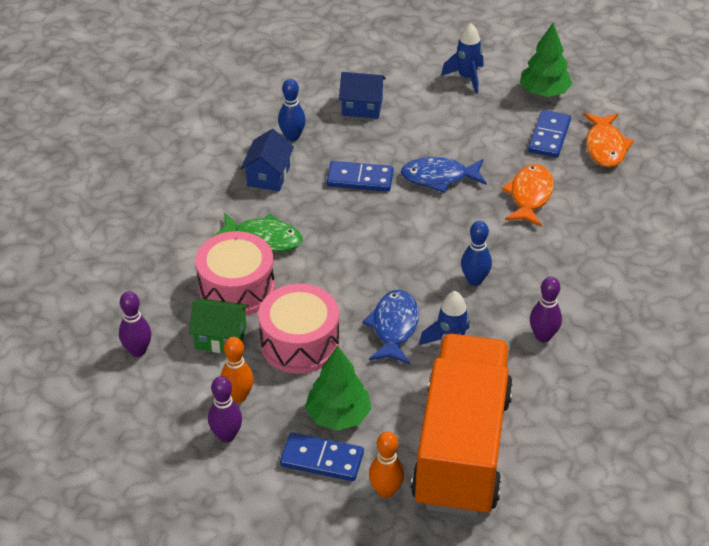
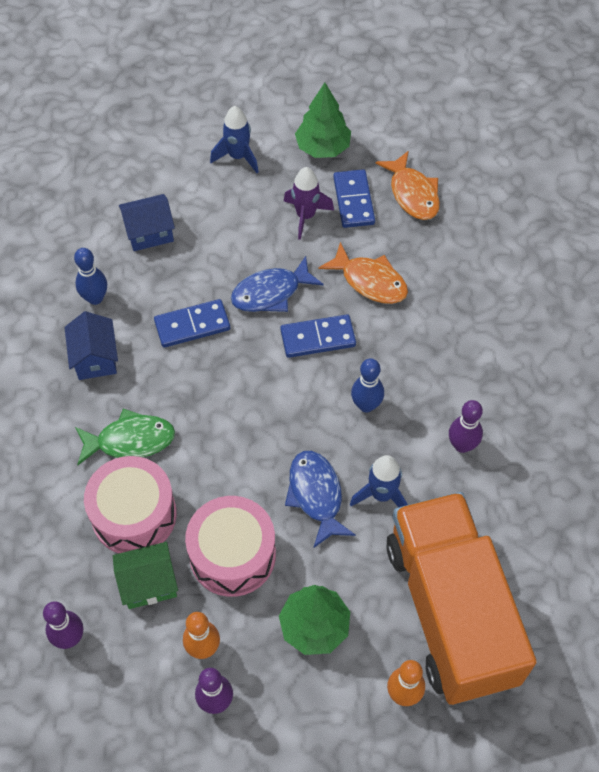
camera: 25 degrees left, 15 degrees up
blue domino [280,432,364,481] -> blue domino moved to [280,315,356,358]
orange fish [501,164,554,227] -> orange fish turned 135 degrees clockwise [318,242,408,304]
none -> purple rocket [284,167,334,240]

